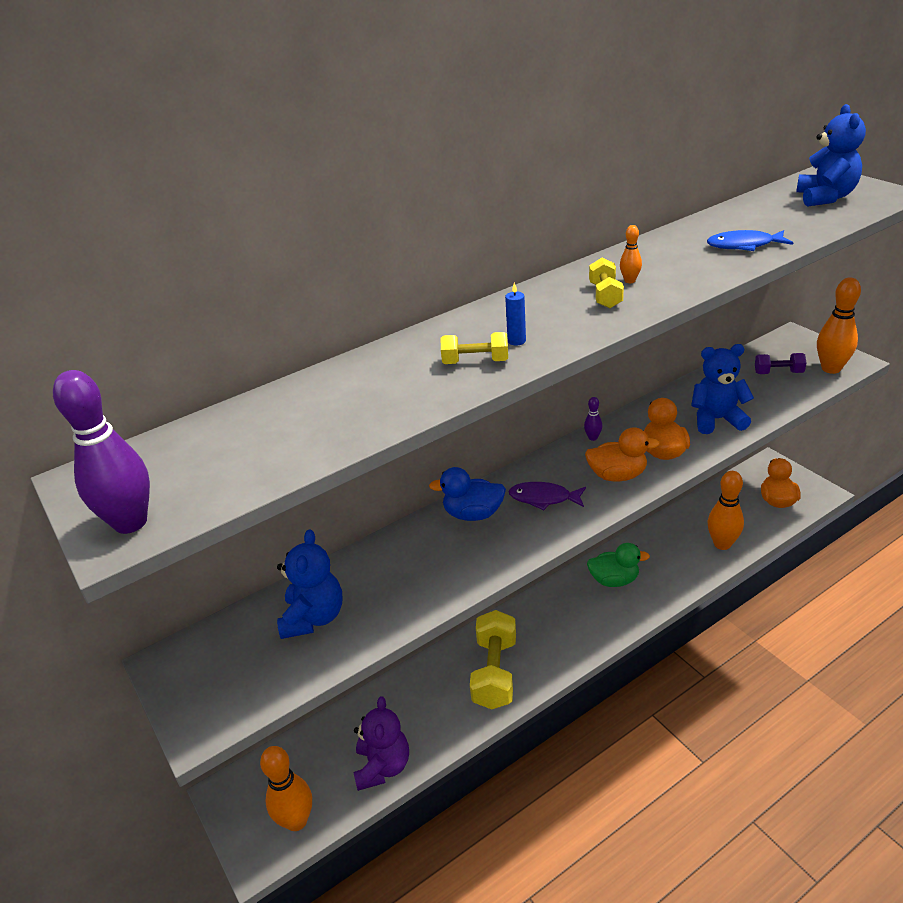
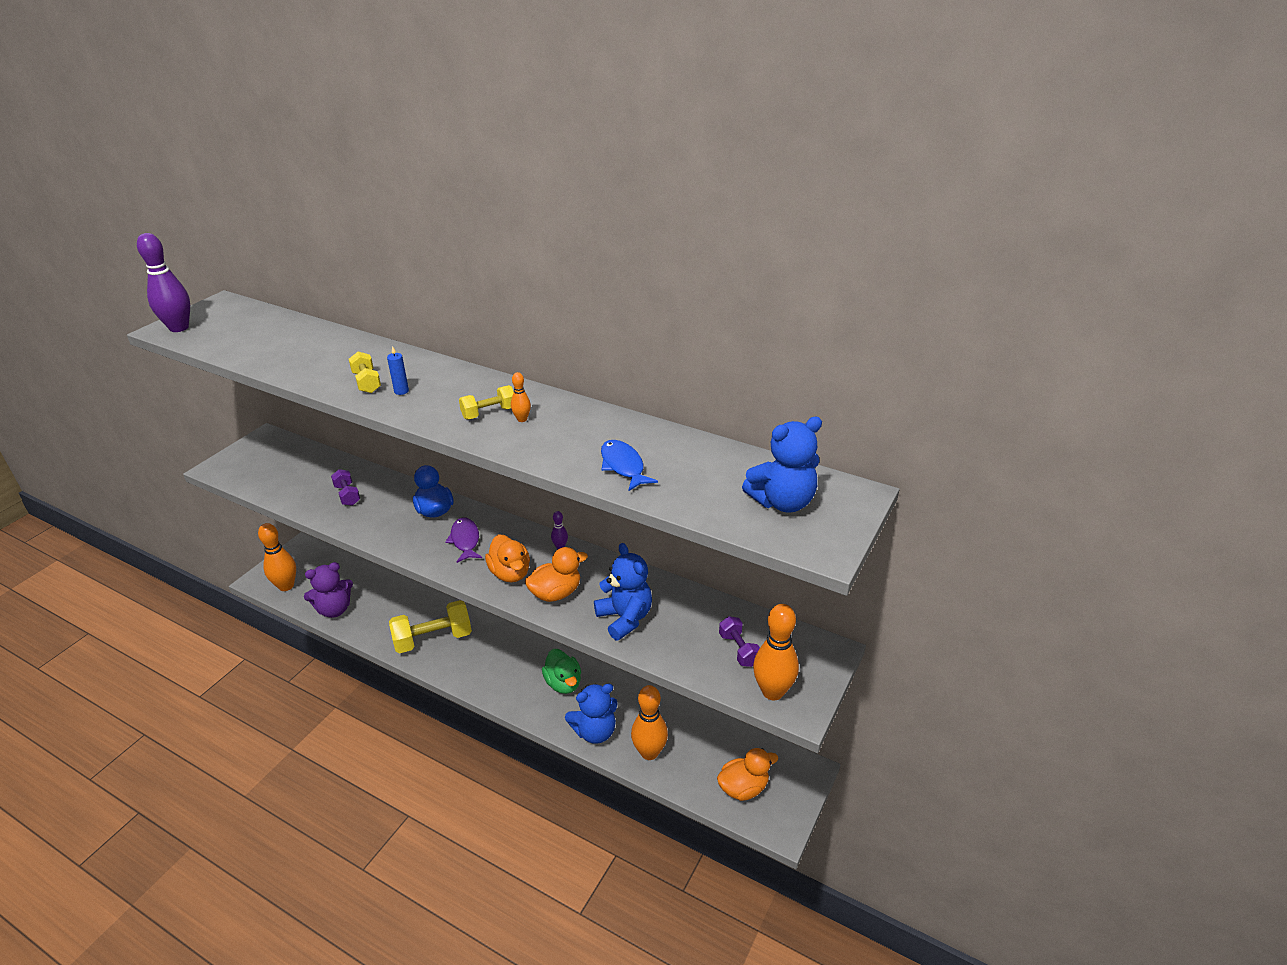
camera: 60 degrees right, 0 degrees up
blue teddy bear [277,529,342,639] -> blue teddy bear moved to [565,683,618,744]
none -> purple dumbbell [331,469,360,506]

